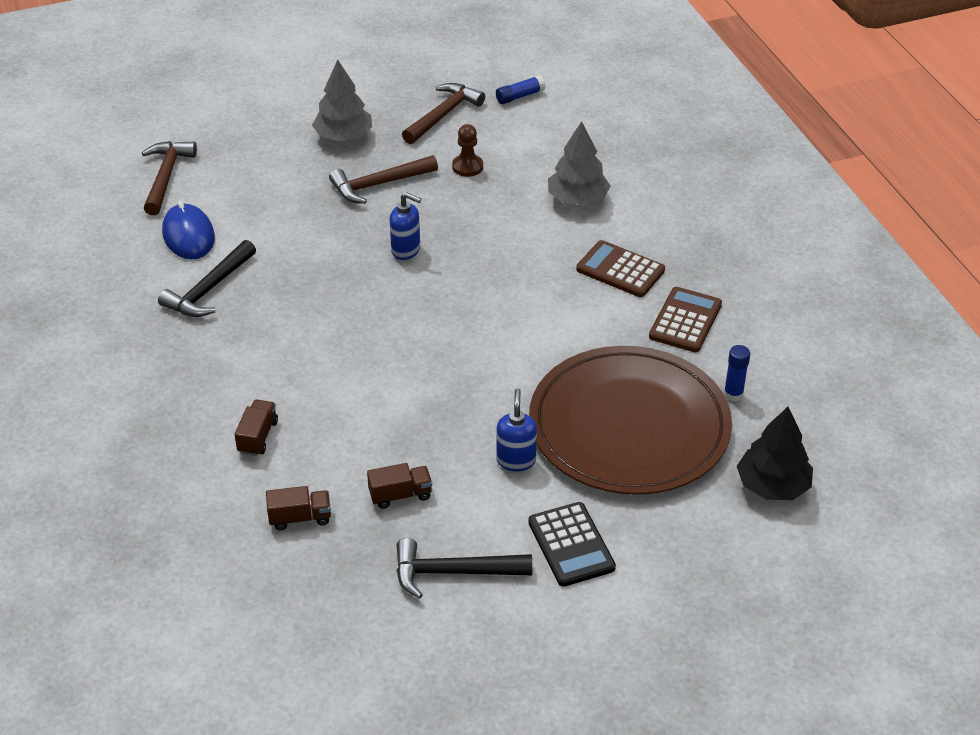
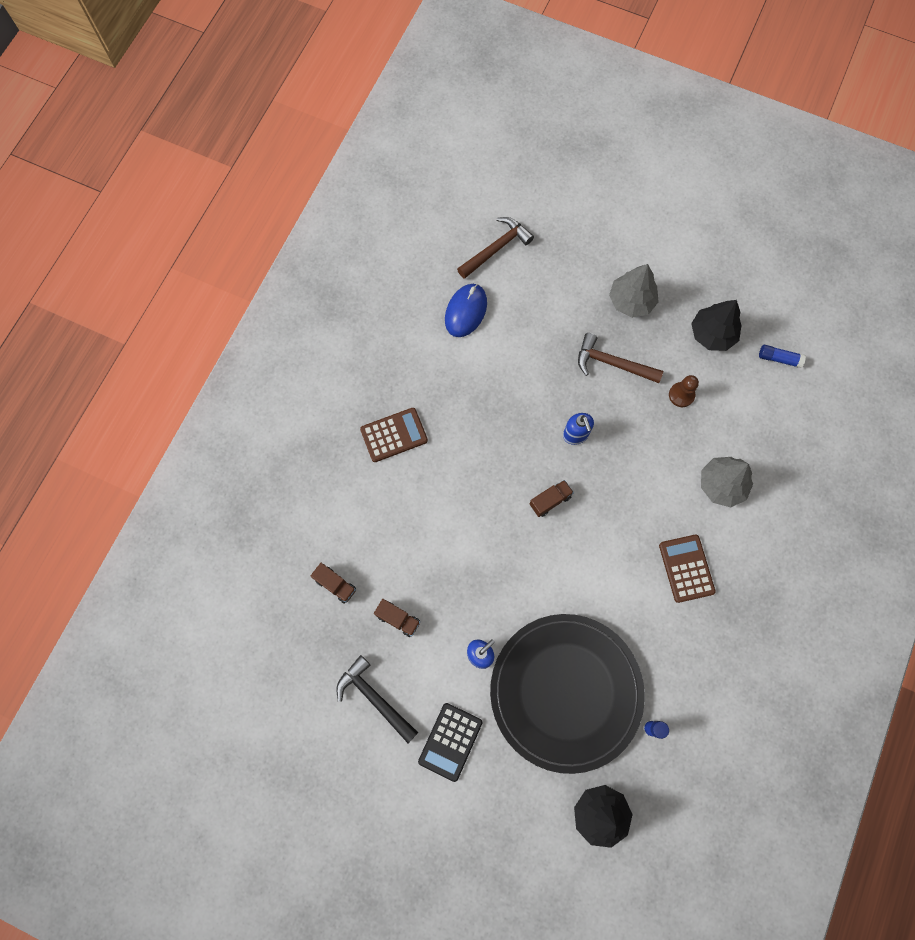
camera: 45 degrees right, 30 degrees up
black hammer [158,240,256,317] -> none
brown truck [234,400,278,456] -> brown truck moved to [530,480,574,517]
brown hammer [402,83,485,144] -> black tree [691,300,741,351]
brown plate [529,346,732,495] -> black plate [490,614,645,774]
brown calculator [649,287,722,353] -> brown calculator moved to [360,408,428,462]

